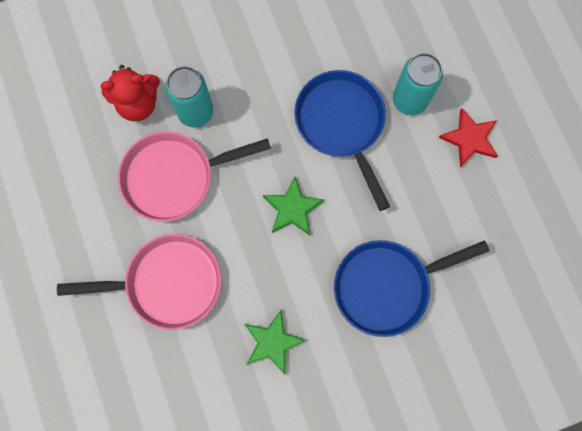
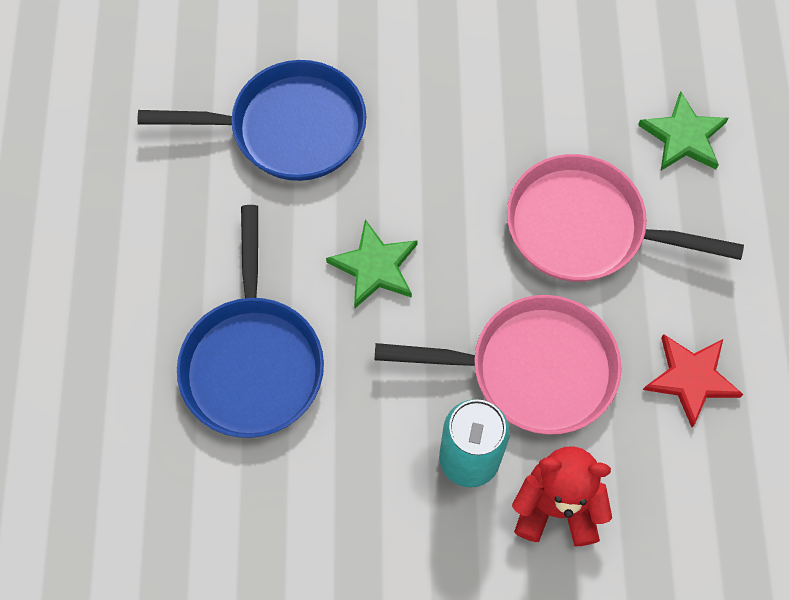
camera: 160 degrees left, 10 degrees down
green star [245,310,306,374] -> green star moved to [638,91,729,171]
turquoise can [393,53,443,115] -> none
red star [438,108,498,167] -> red star moved to [643,334,743,427]

